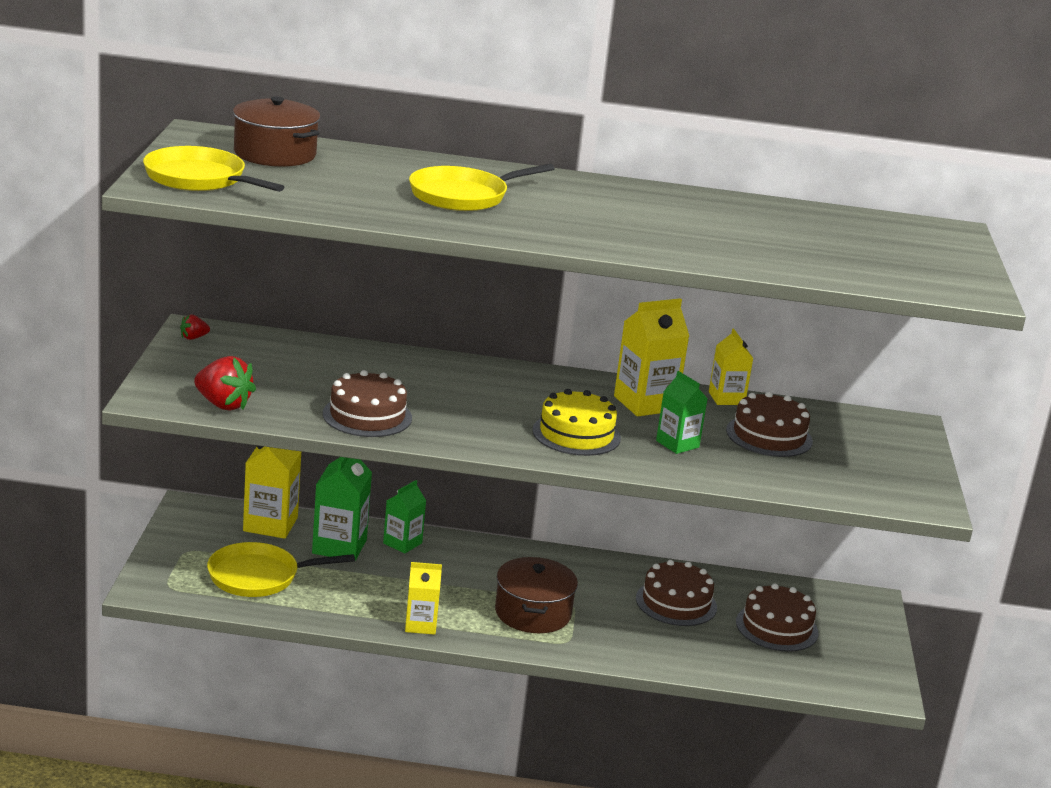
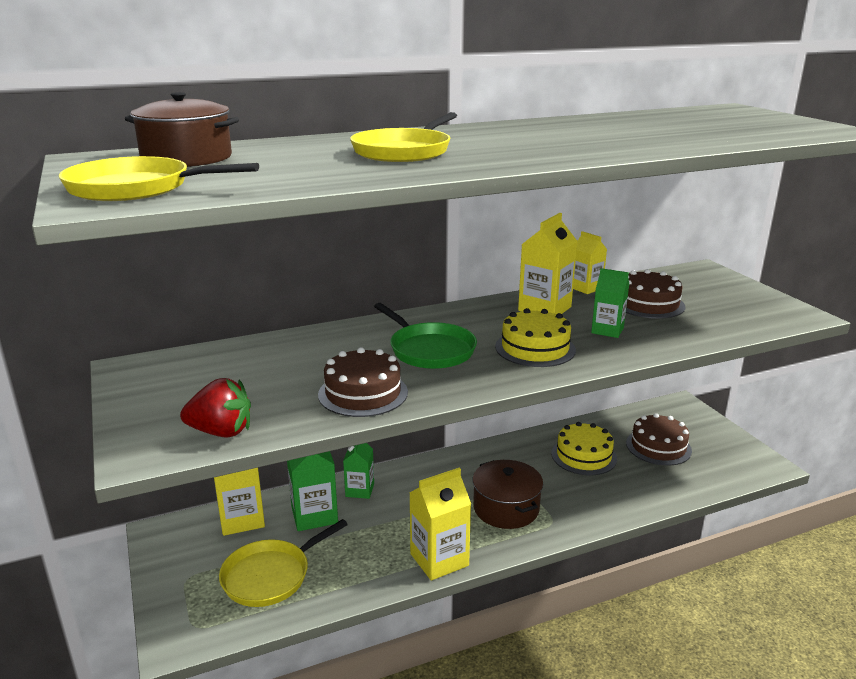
camera: 25 degrees left, 0 degrees up
red strawberry [180,315,210,340] -> none
yellow carton [405,562,442,635] -> yellow carton [409,467,471,581], size x1.57
brown cake [636,560,717,626] -> yellow cake [551,422,617,475]
none -> green pan [374,303,477,369]

